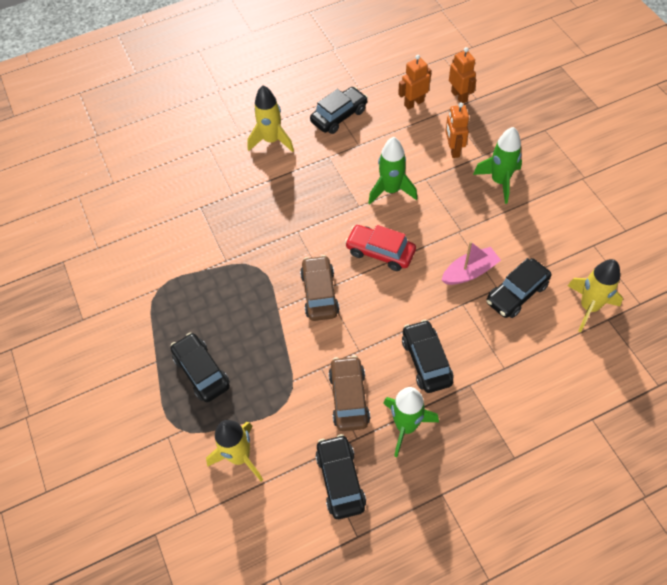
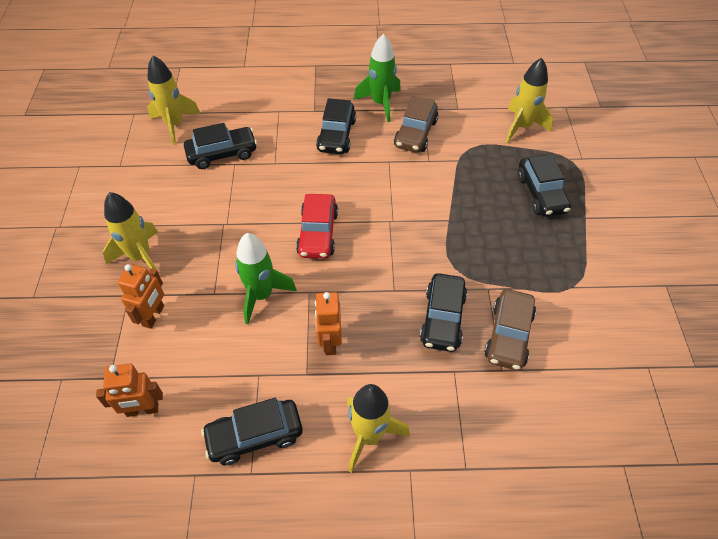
camera: 160 degrees left, 5 degrees down
brown car [300,255,340,321] -> brown car moved to [484,289,536,370]
black car [315,434,366,519] -> black car moved to [420,273,467,352]
red car [345,225,416,271] -> red car turned 45 degrees clockwise [296,194,338,259]
pink boat [442,241,501,285] -> none
orange robot [449,47,476,103] -> orange robot moved to [315,292,342,355]
green rocket [473,127,522,204] -> yellow rocket [103,192,160,276]

